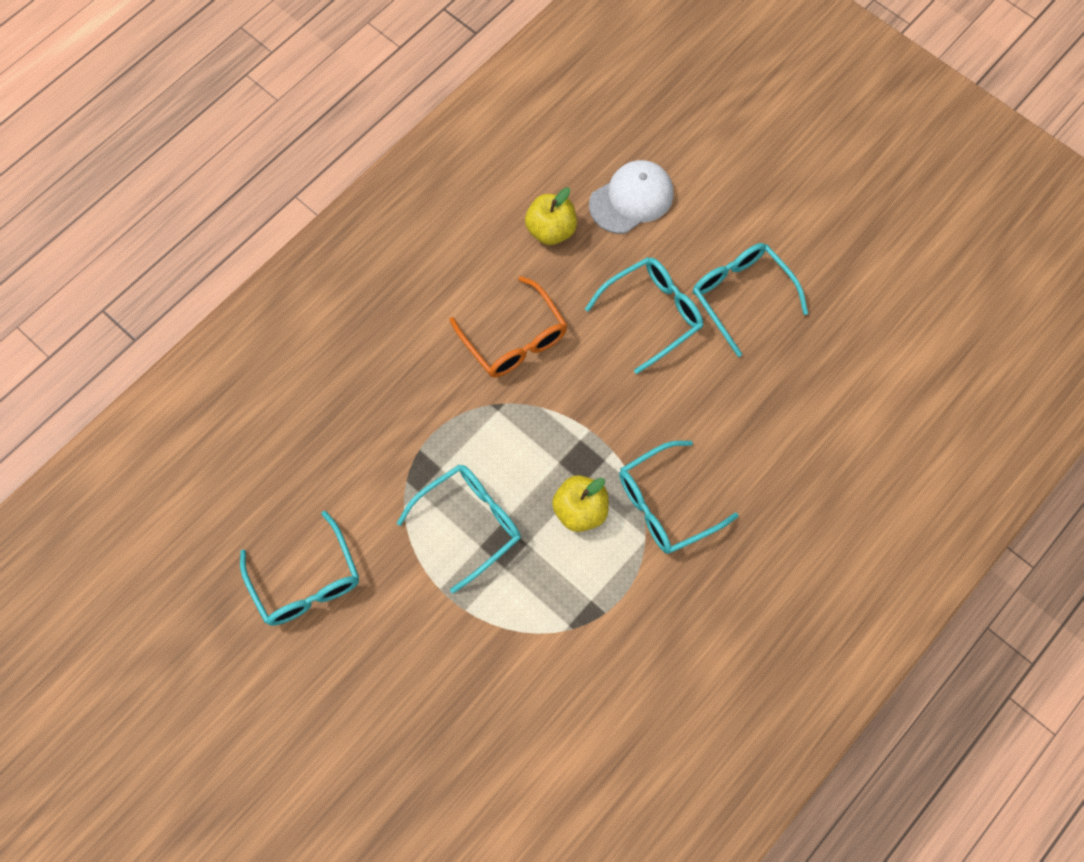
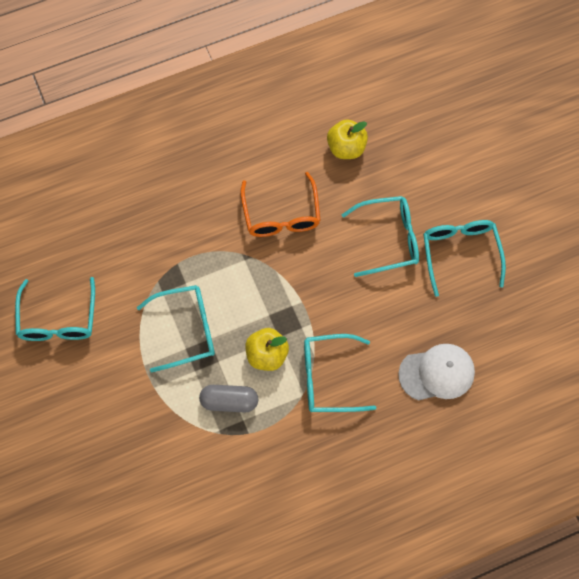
camera: 25 degrees right, 0 degrees up
white cap [589,160,673,234] -> white cap moved to [398,344,475,400]
none -> grey capsule [199,385,258,413]

